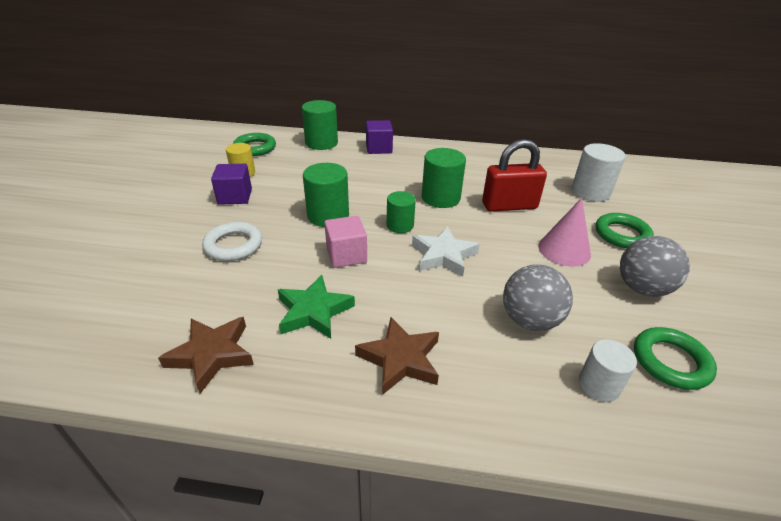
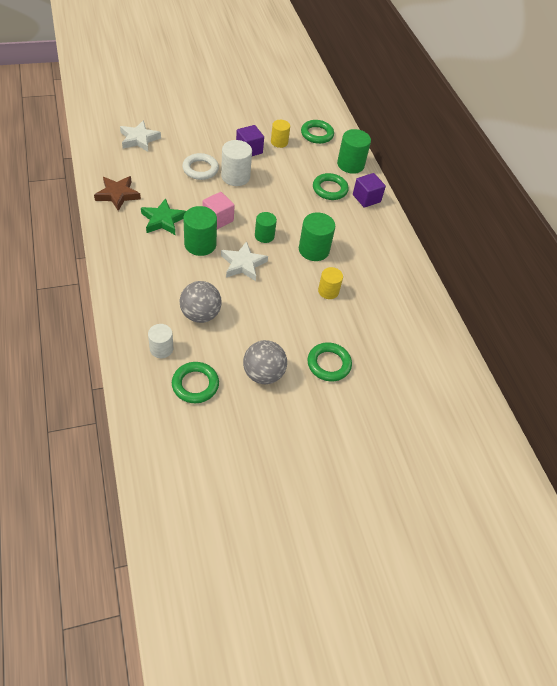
camera: 60 degrees right, 15 degrees up
green cylinder [303,163,349,227] -> green cylinder moved to [183,206,217,256]
brown star [355,317,439,395] -> none
red padlock [482,139,547,212] -> yellow cylinder [318,267,343,299]
pink cone [538,198,591,267] -> none
white cylinder [572,143,625,202] -> white cylinder moved to [221,140,252,186]
none -> white star [120,120,161,152]
none -> green ring [313,173,349,200]

